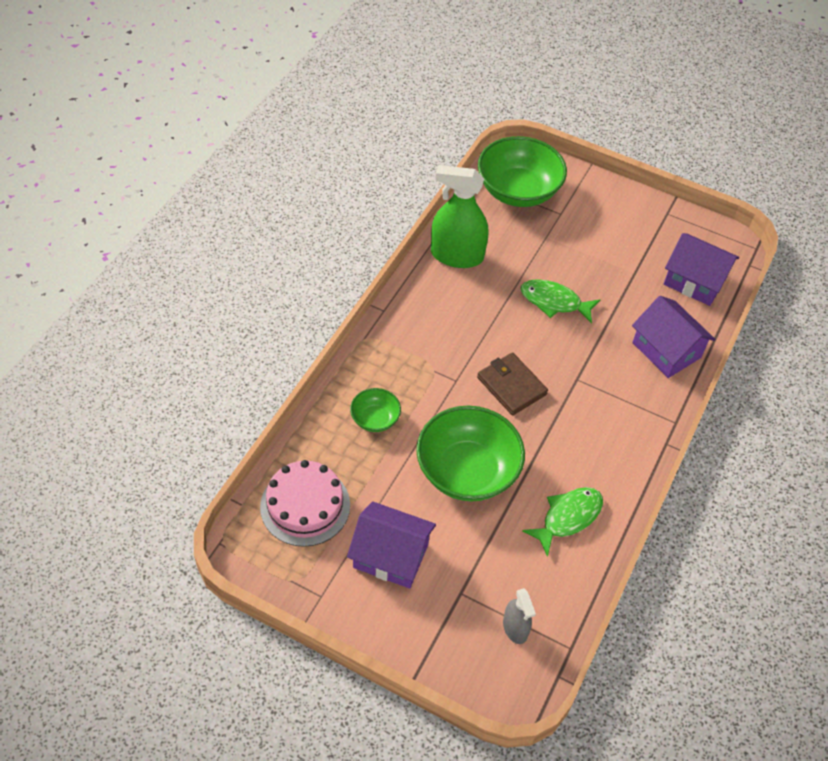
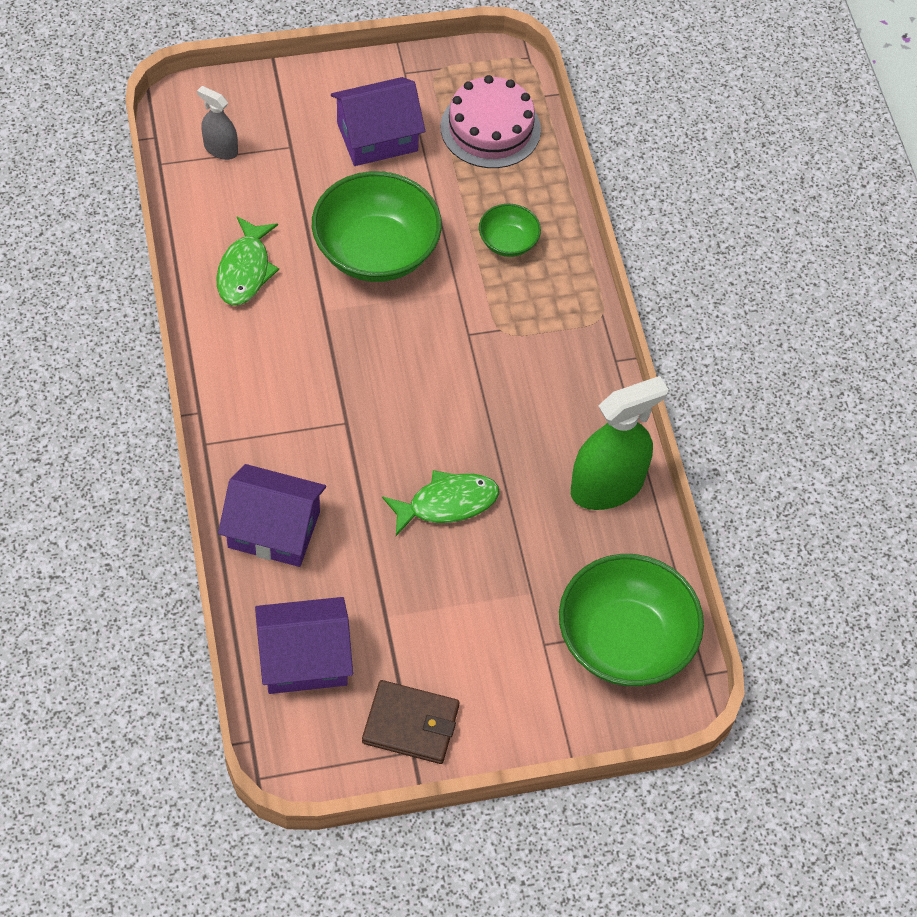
camera: 140 degrees right, 5 degrees up
brown wallet [477,352,548,415] -> brown wallet moved to [362,680,460,764]

